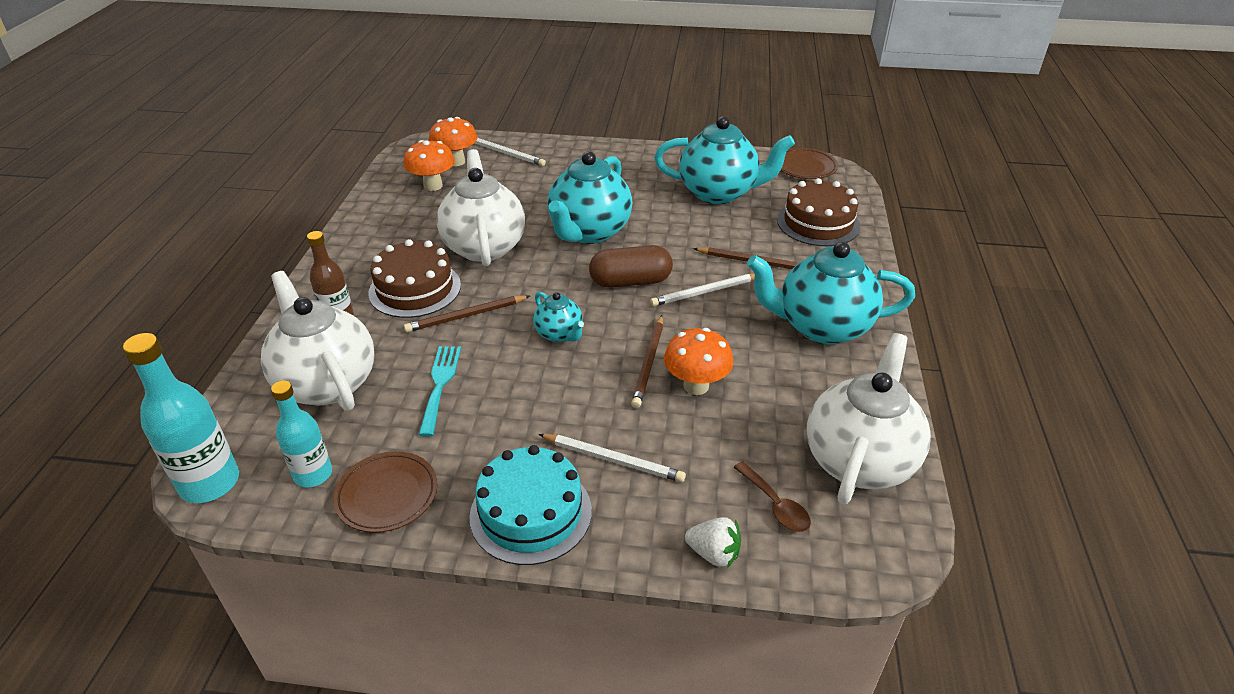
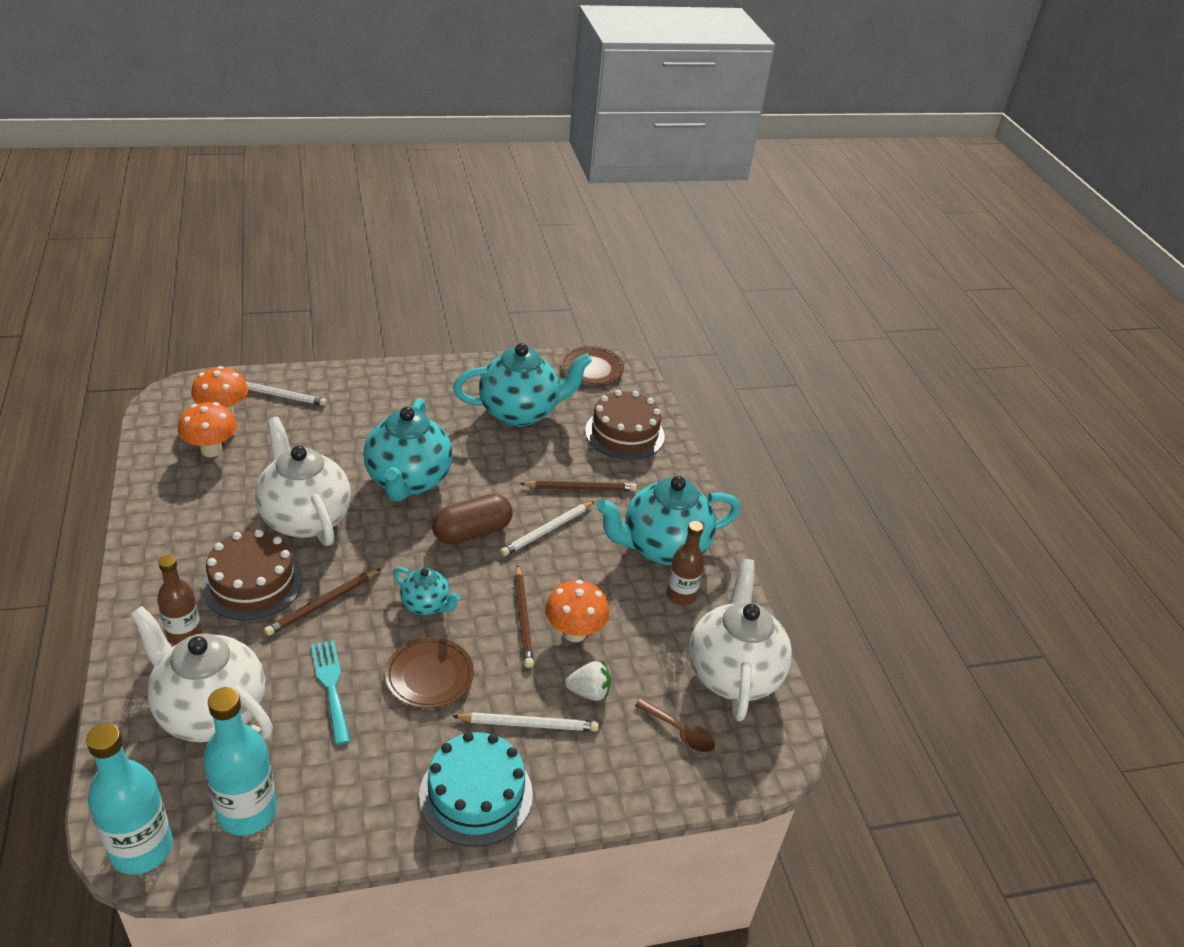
camera: 25 degrees left, 0 degrees up
turquoise bottle [271,381,332,487] -> turquoise bottle [203,687,277,836], size x1.51
brown plate [333,451,438,533] -> brown plate moved to [385,637,474,709]
white strawberry [685,517,741,568] -> white strawberry moved to [565,661,611,701]
none -> brown bottle [666,521,704,606]

